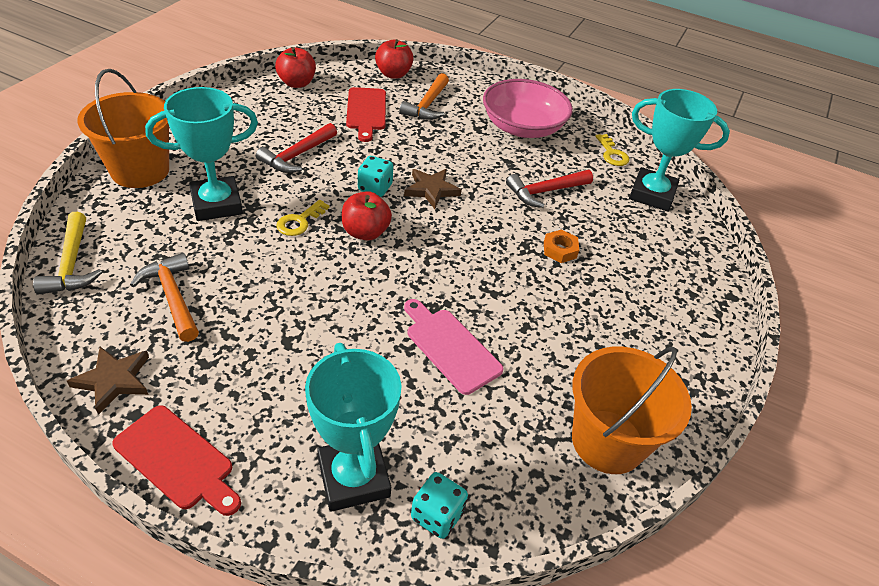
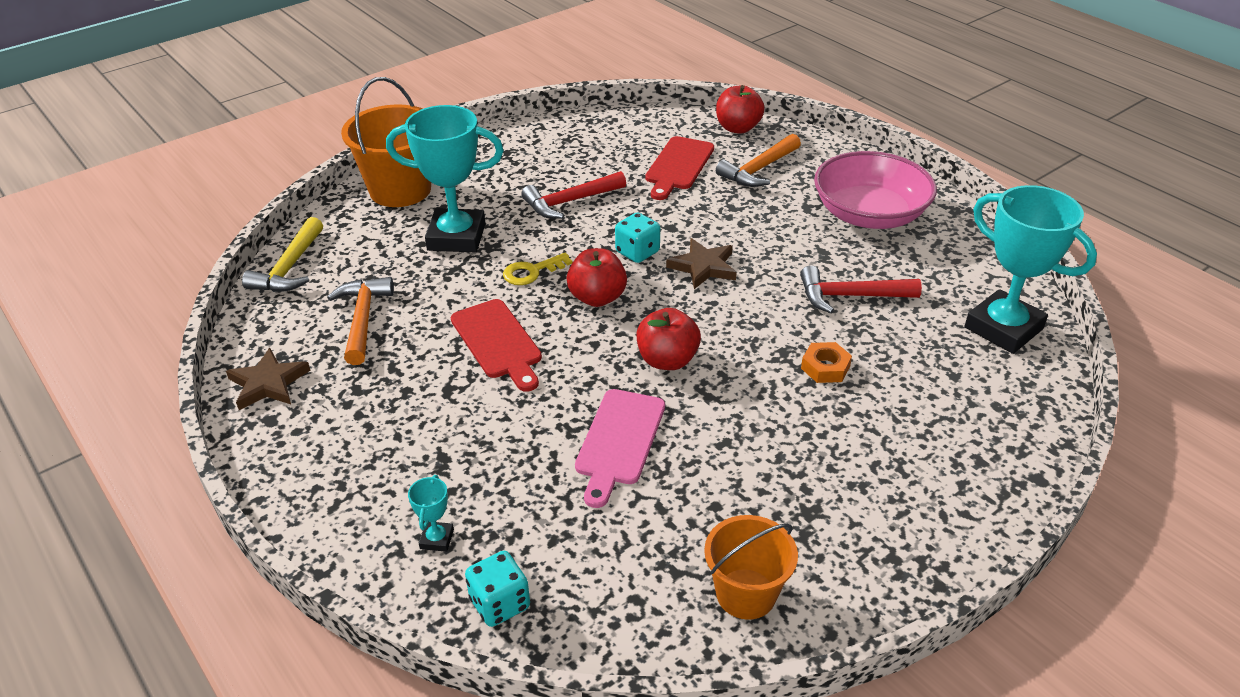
camera: 30 degrees right, 5 degrees down
red cutting board [112,405,241,516] -> red cutting board moved to [451,299,542,392]
red apple [275,47,316,88] -> red apple moved to [636,308,701,370]
turquoise trophy [305,343,401,512] -> turquoise trophy [408,475,454,552], size x0.41
pink cutting board [404,299,503,395] -> pink cutting board turned 150 degrees counterclockwise [575,389,665,508]
orange bucket [572,347,692,474] -> orange bucket [704,515,798,620], size x0.64
yellow key [595,134,630,166] -> none

